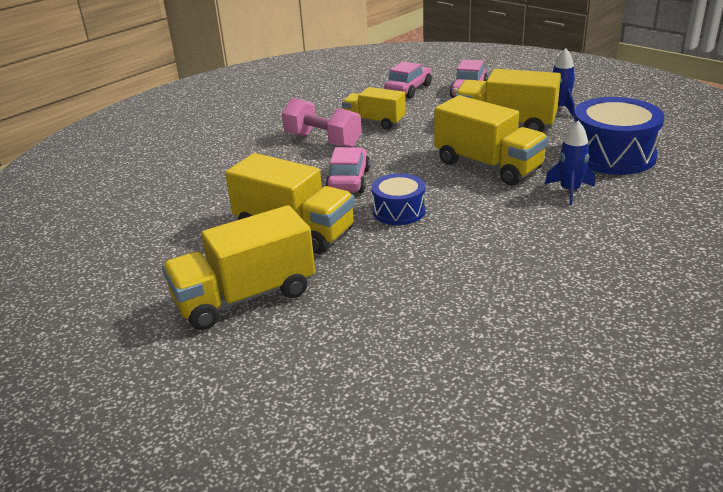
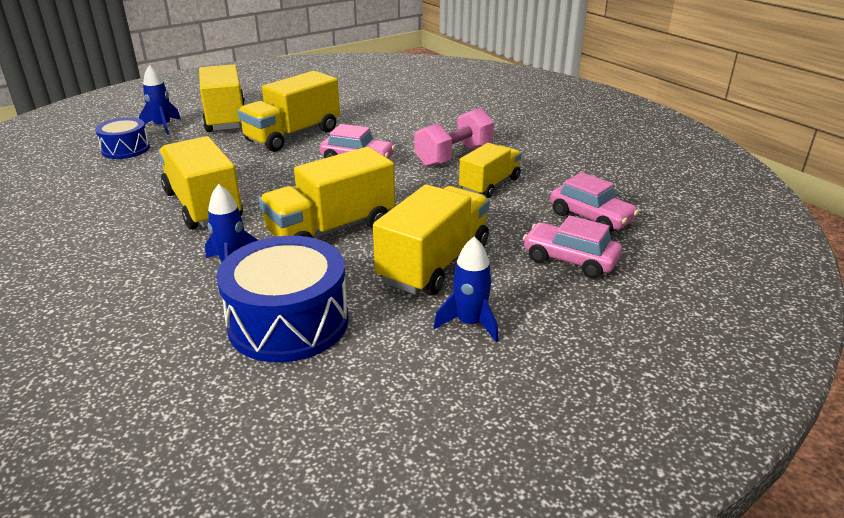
camera: 100 degrees right, 0 degrees up
blue drum [371,173,426,225] -> blue drum moved to [95,117,150,159]
none -> blue rocket [139,65,181,135]
none -> yellow truck [158,136,243,230]

